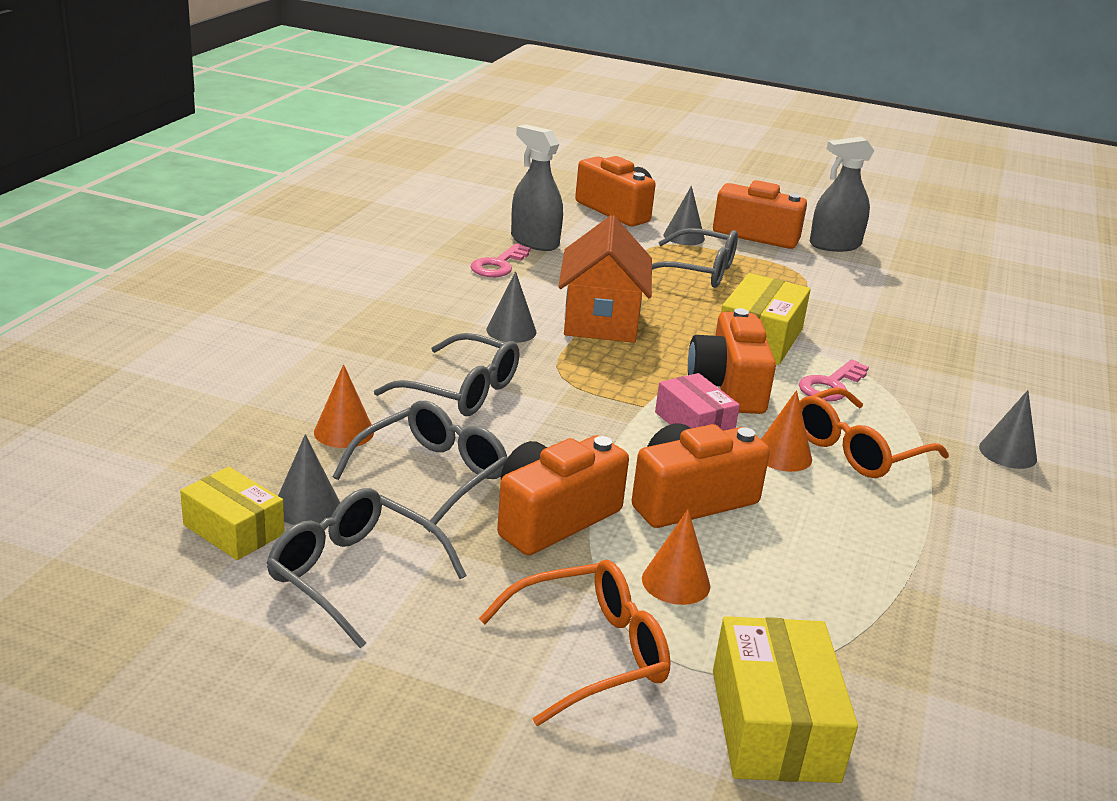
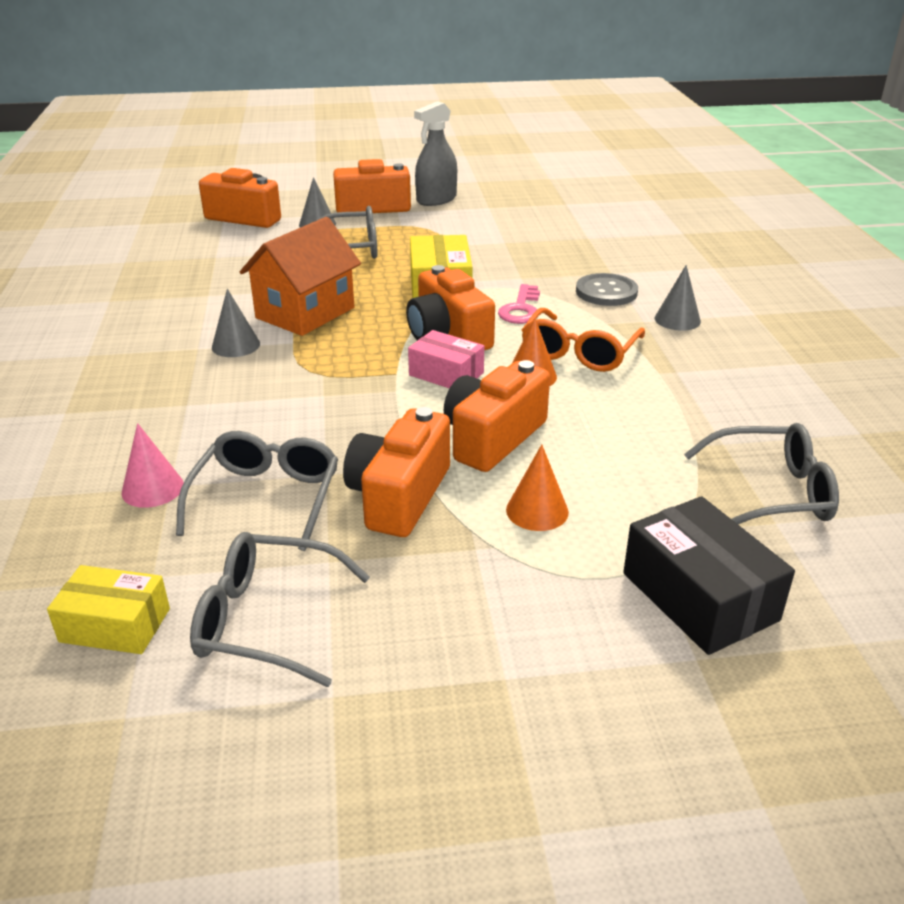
camera: 25 degrees left, 5 degrees up
grey cone [278,434,340,525] -> none
orange cone [314,364,374,448] -> pink cone [121,423,184,508]
grey glasses [374,333,519,416] -> grey glasses moved to [684,423,839,524]
pink key [470,243,531,277] -> none
orange glasses [479,560,671,726] -> none
grey spray bottle [511,124,563,251] -> none
orange house [558,215,652,343] -> orange house turned 60 degrees clockwise [240,217,361,336]
yellow box [713,616,858,783] -> black box [623,496,795,655]
none -> grey button [576,273,638,306]

